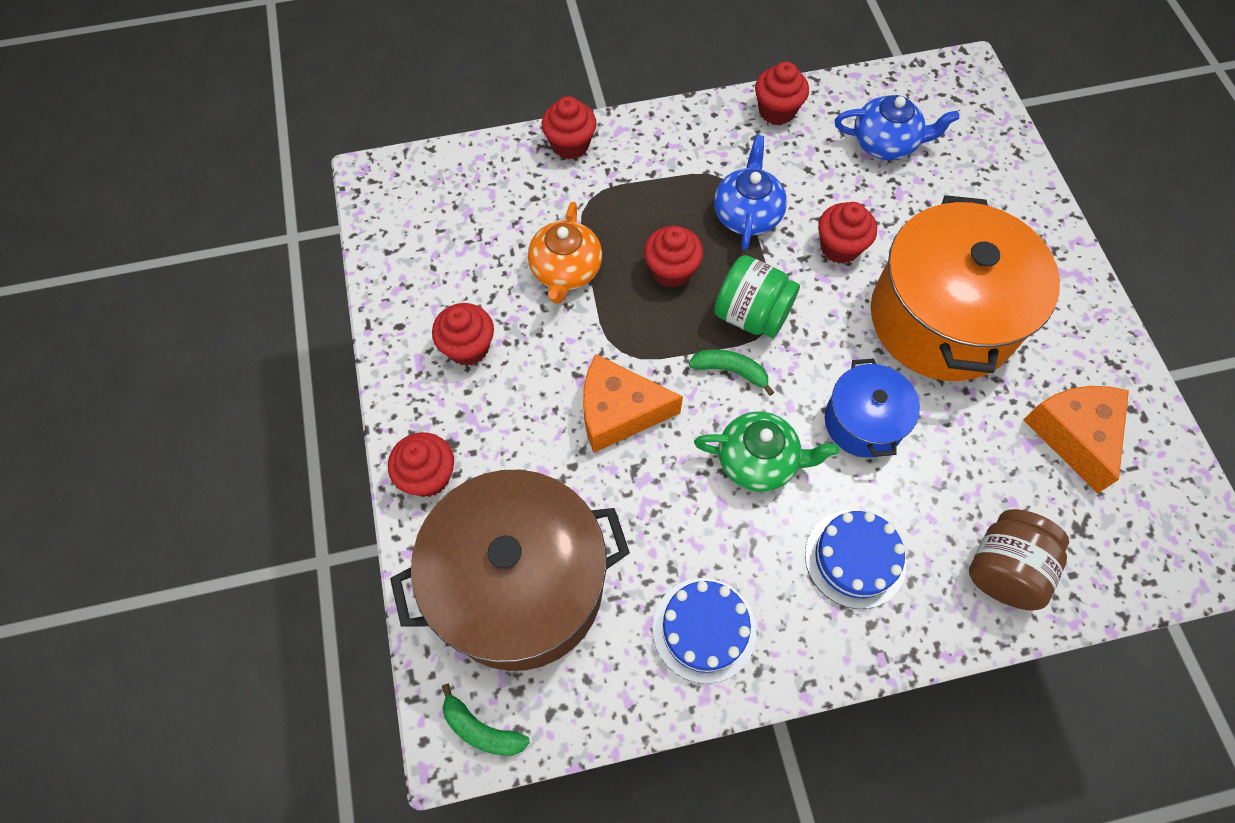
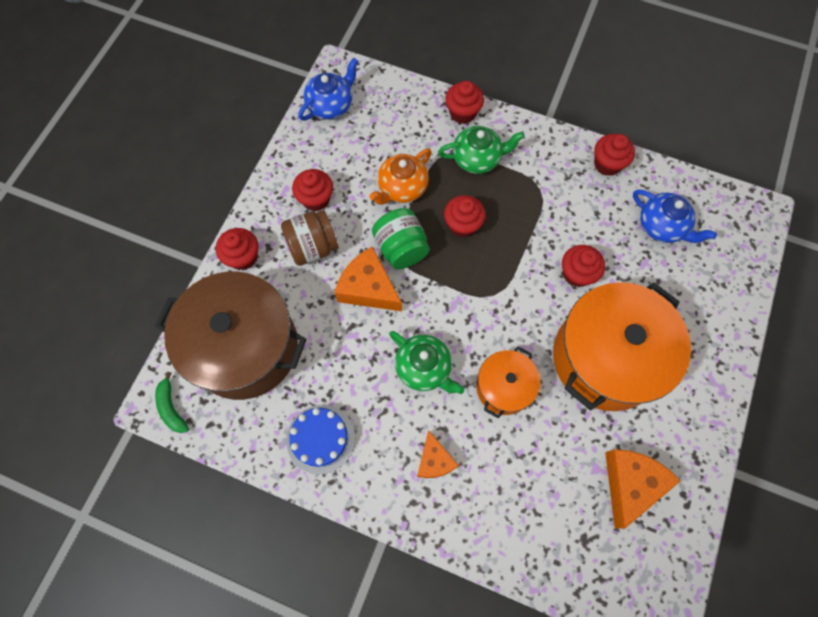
camera: 35 degrees right, 5 degrees up
green banana [689,349,774,396] -> none
blue teapot [714,135,787,250] -> blue teapot moved to [298,58,358,121]
green jar [714,255,800,338] -> green jar moved to [372,208,430,269]
blue cake [805,510,906,609] -> orange cheese [417,430,459,478]
blue pot [825,359,920,458] -> orange pot [476,346,541,418]
brown jar [969,509,1069,611] -> brown jar moved to [281,210,339,266]
none -> green teapot [438,126,525,174]

